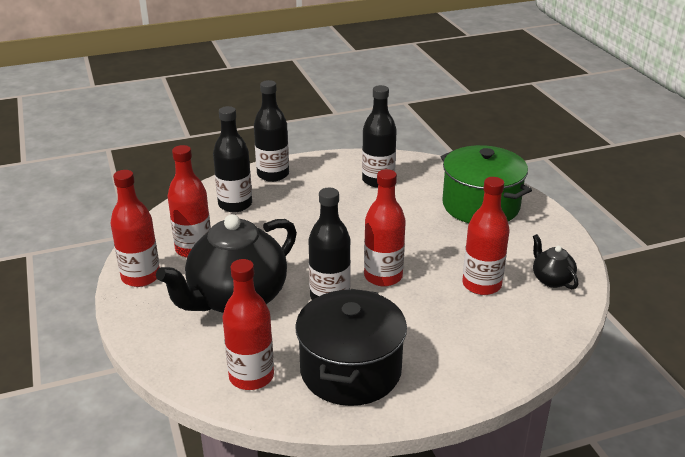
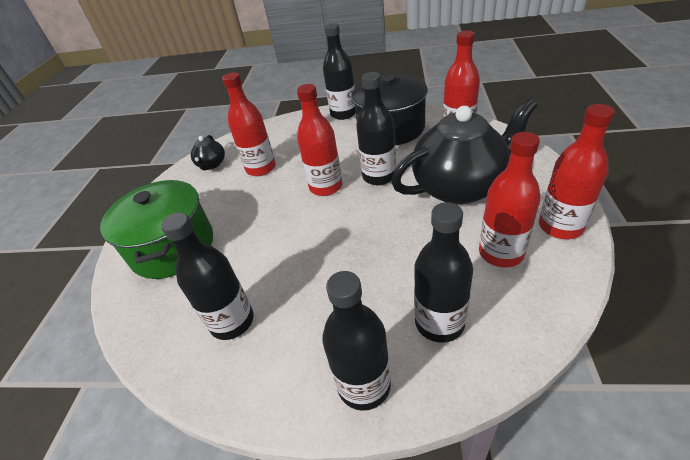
camera: 150 degrees left, 10 degrees up
none -> black bottle [323,23,356,120]

